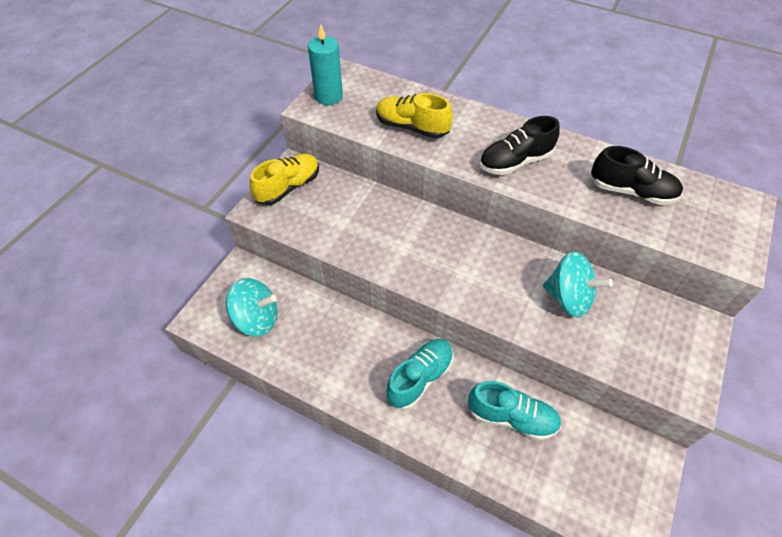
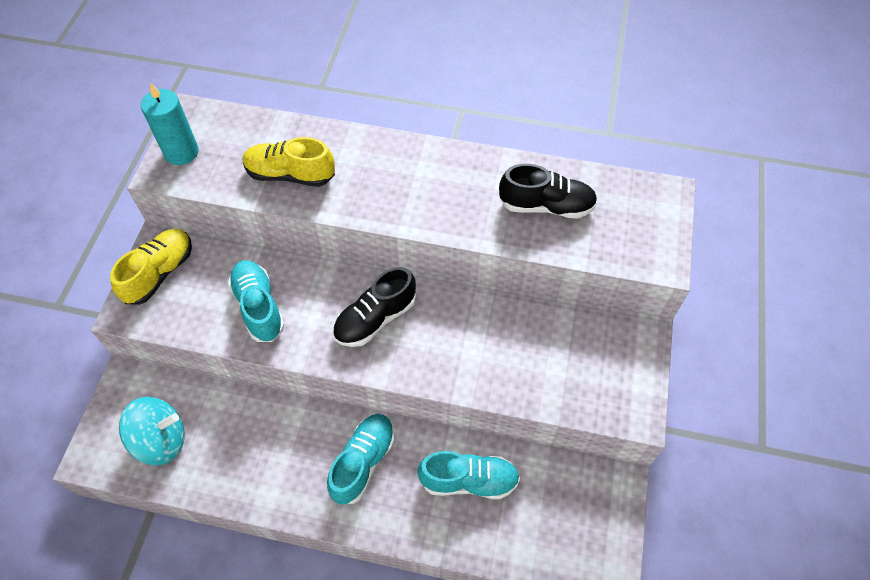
camera: 15 degrees left, 5 degrees up
black shoe [479,116,560,175] -> black shoe moved to [333,267,416,347]
turquoise spinning top [543,252,613,318] -> none
none -> turquoise shoe [228,260,285,342]

